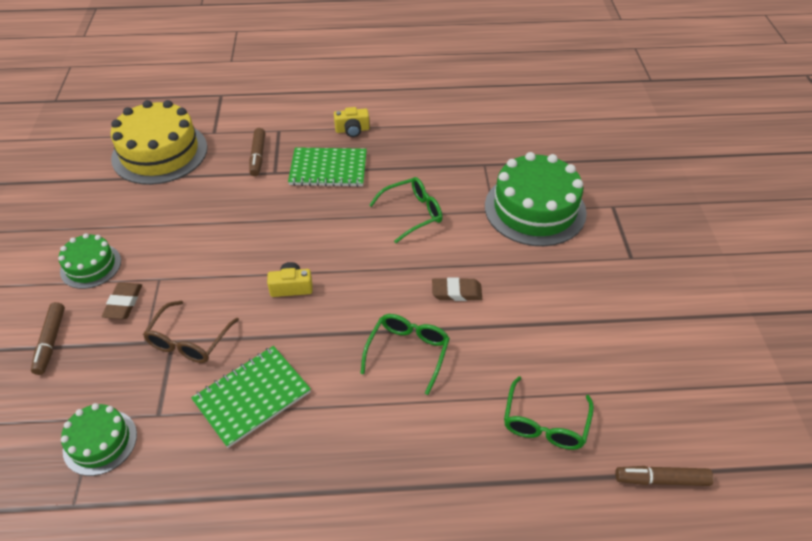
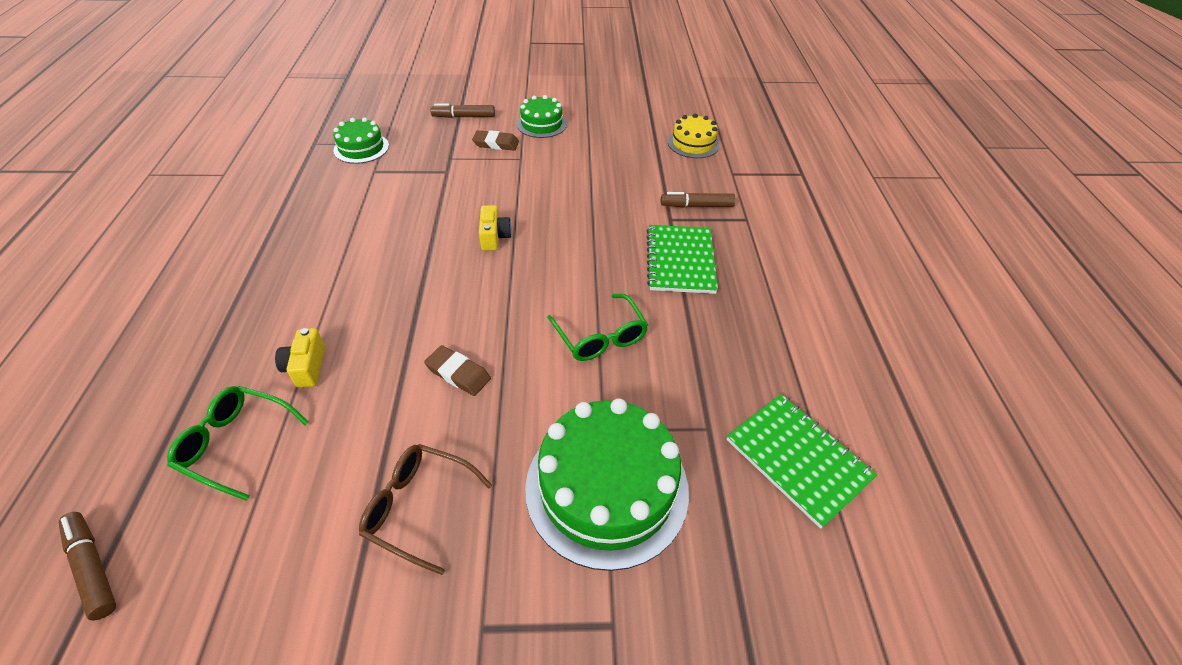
camera: 90 degrees right, 0 degrees up
yellow cake [111,100,207,185] -> yellow cake [668,114,719,158], size x0.54
brown glasses [143,301,239,363] -> brown glasses moved to [359,444,492,575]
green notebook [191,346,311,448] -> green notebook moved to [727,394,877,529]
yellow camera [334,107,370,137] -> yellow camera moved to [275,328,325,388]
green glasses [360,314,450,395] -> none
brown eraser [432,277,482,301] -> brown eraser turned 60 degrees counterclockwise [424,345,491,396]
brown marker [615,466,714,486] -> brown marker turned 45 degrees counterclockwise [59,512,116,621]

